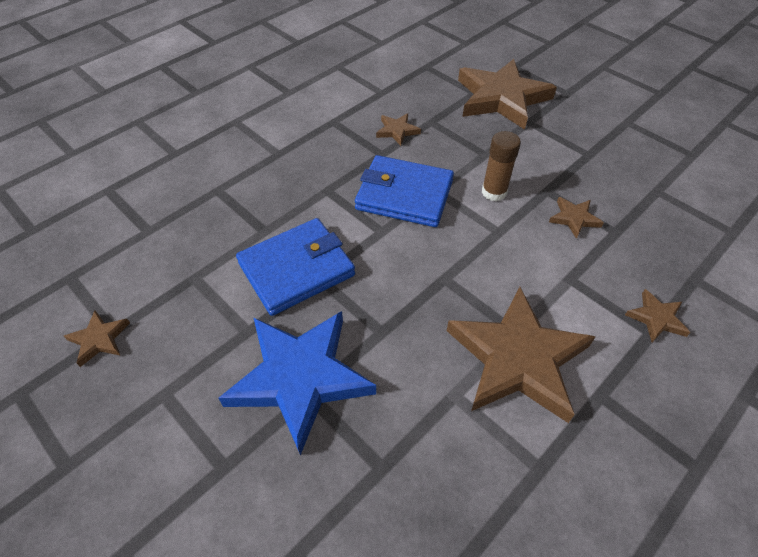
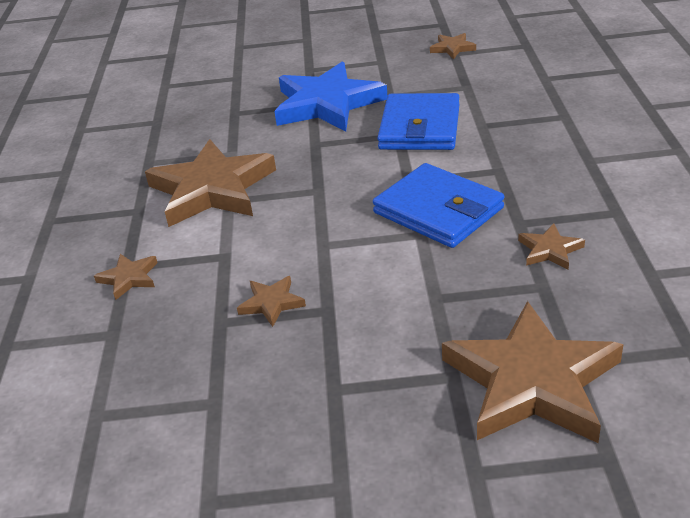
camera: 135 degrees right, 15 degrees down
blue wallet [355,155,454,227] -> blue wallet turned 75 degrees clockwise [373,163,504,248]
brown glue stick [482,131,521,201] -> none

